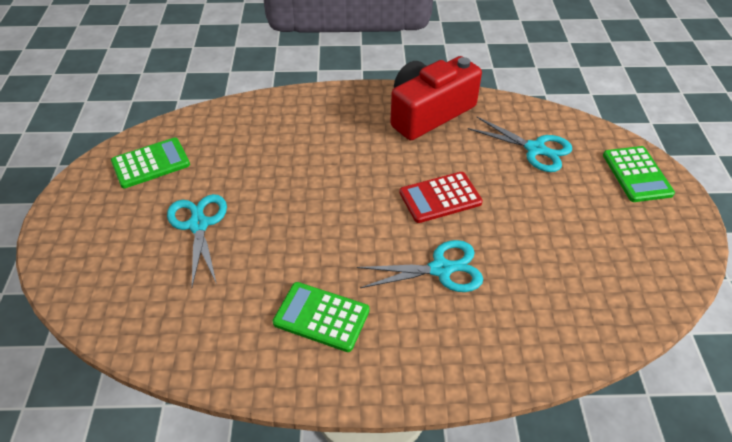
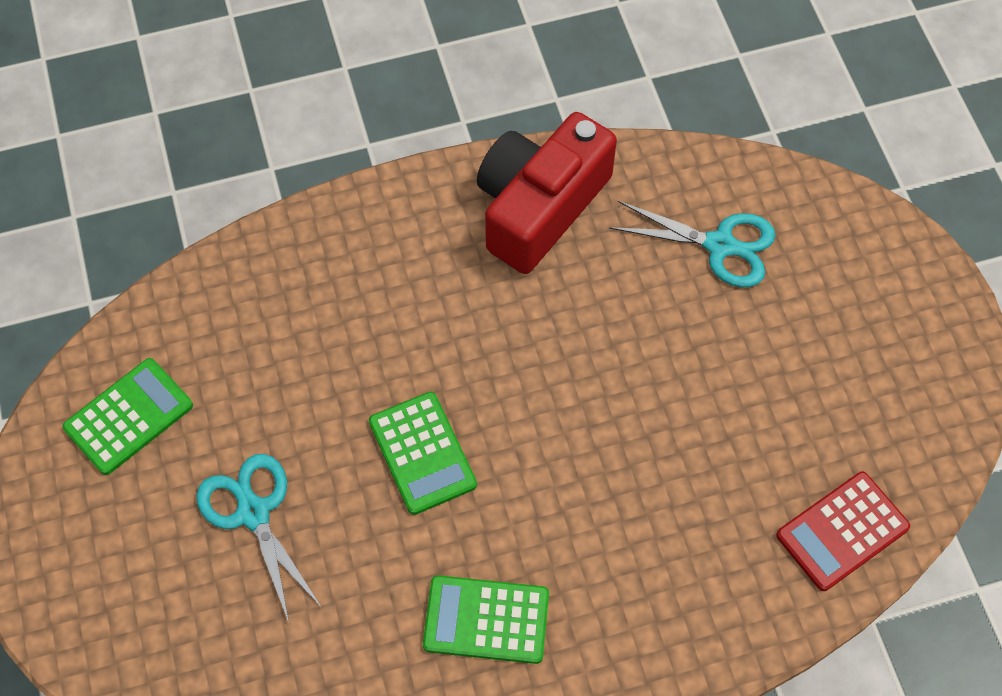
camera: 15 degrees left, 15 degrees up
turquoise scissors [357,240,483,292] -> none
red calculator [400,172,483,223] -> red calculator moved to [776,472,910,591]
green calculator [603,146,675,202] -> green calculator moved to [369,392,477,515]

